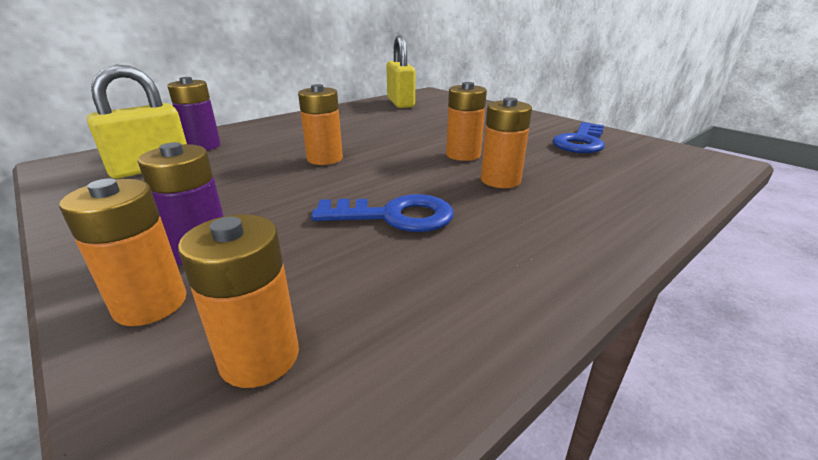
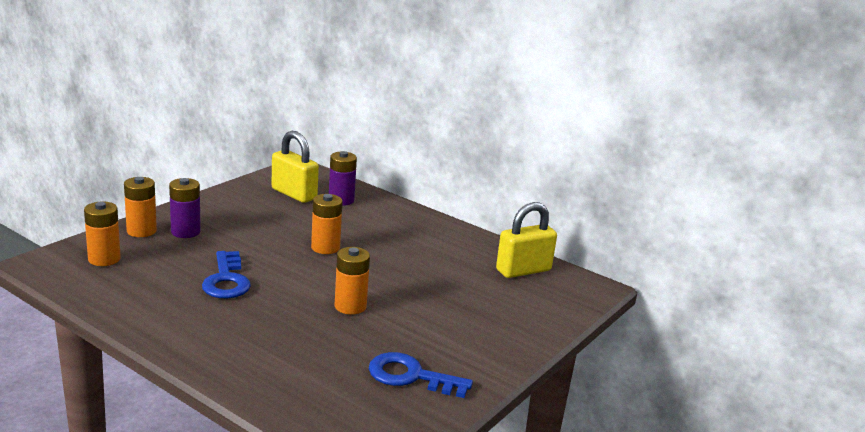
camera: 75 degrees right, 5 degrees down
orange battery [481,97,532,188] -> none

